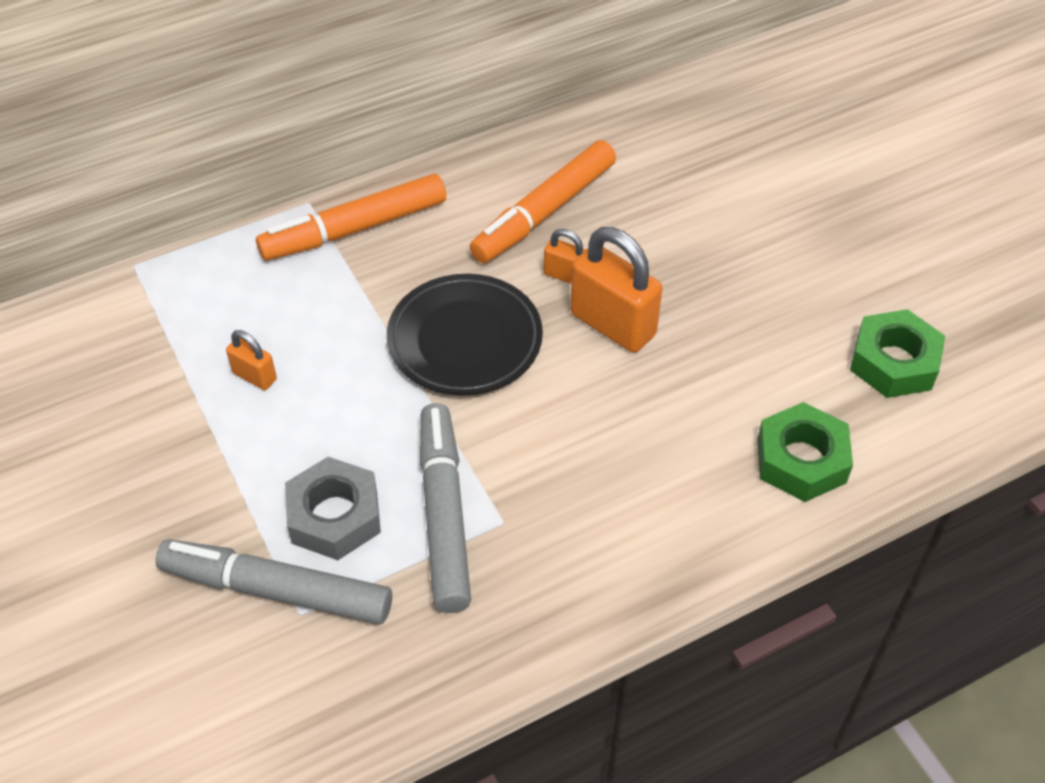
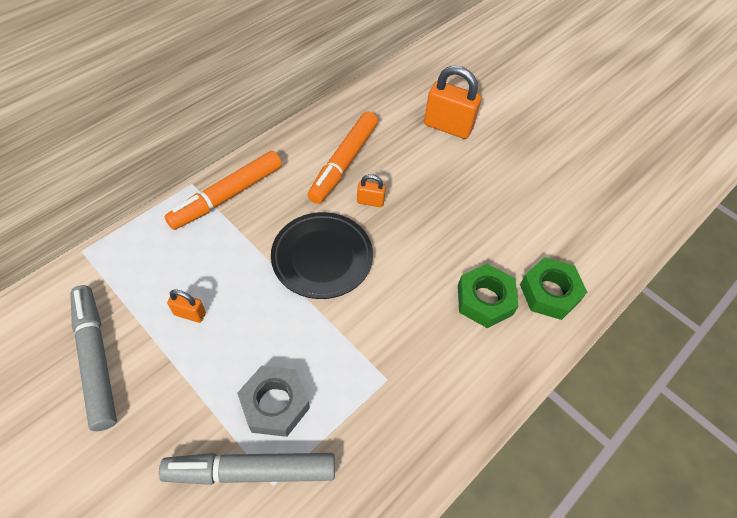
camera: 20 degrees left, 5 degrees up
grey marker [420,403,471,613] -> grey marker moved to [70,285,117,431]
orange padlock [570,227,662,353] -> orange padlock moved to [424,65,481,139]
green nut [850,309,945,398] -> green nut moved to [458,264,518,328]

